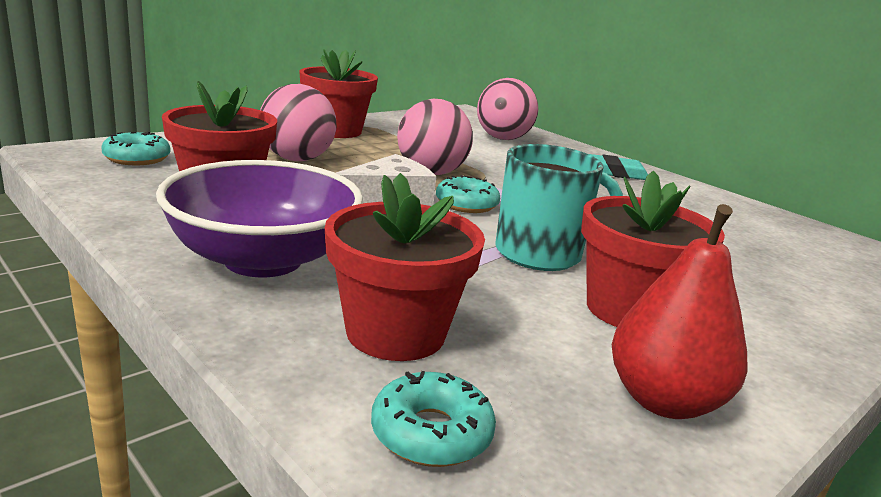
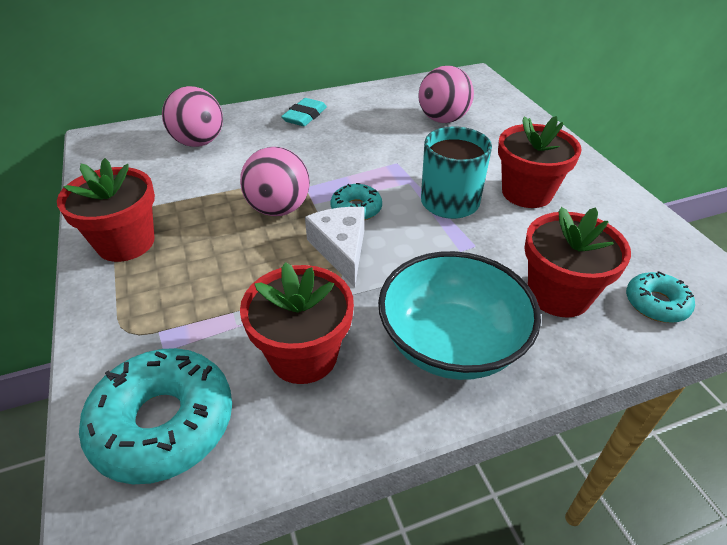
camera: 65 degrees left, 20 degrees up
turquoise donut [101,132,171,166] -> turquoise donut [79,348,232,484], size x1.87
purple bowl [156,160,363,277] -> turquoise bowl [378,251,541,380]
pink ball [260,84,337,161] -> pink ball moved to [418,66,474,123]
red pear [612,204,748,419] -> none

